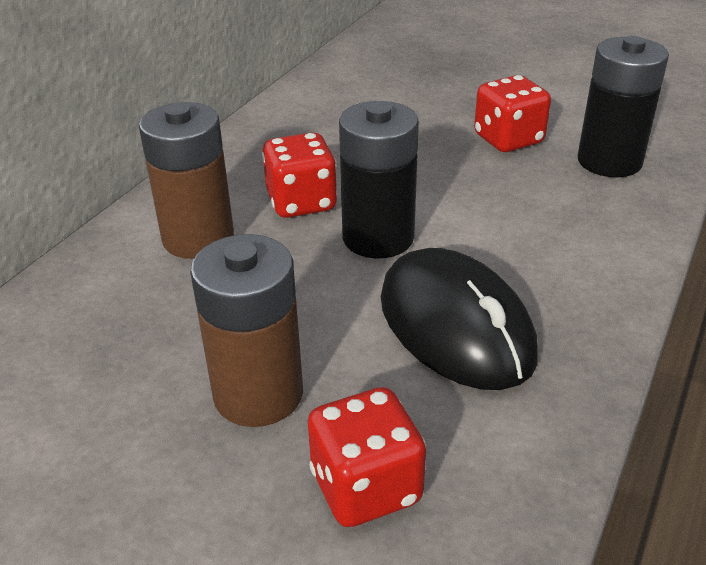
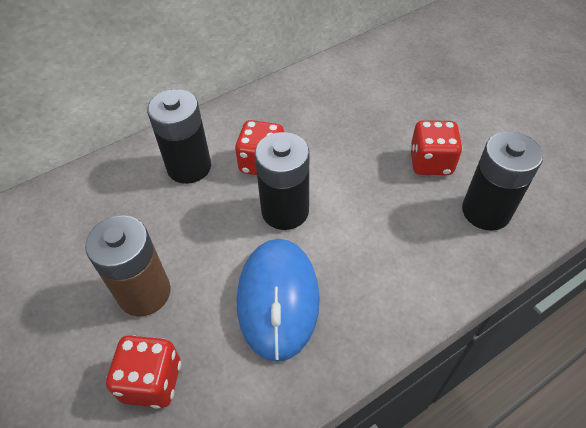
camera: 30 degrees right, 15 degrees up
brown battery [139,102,234,259] -> black battery [147,89,211,184]
black mouse [380,248,538,390] -> blue mouse [237,239,320,362]

